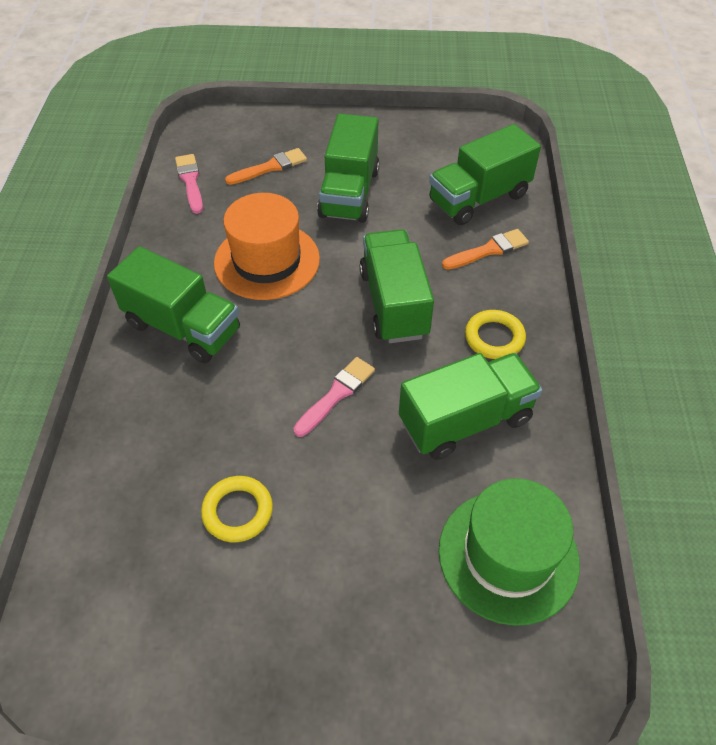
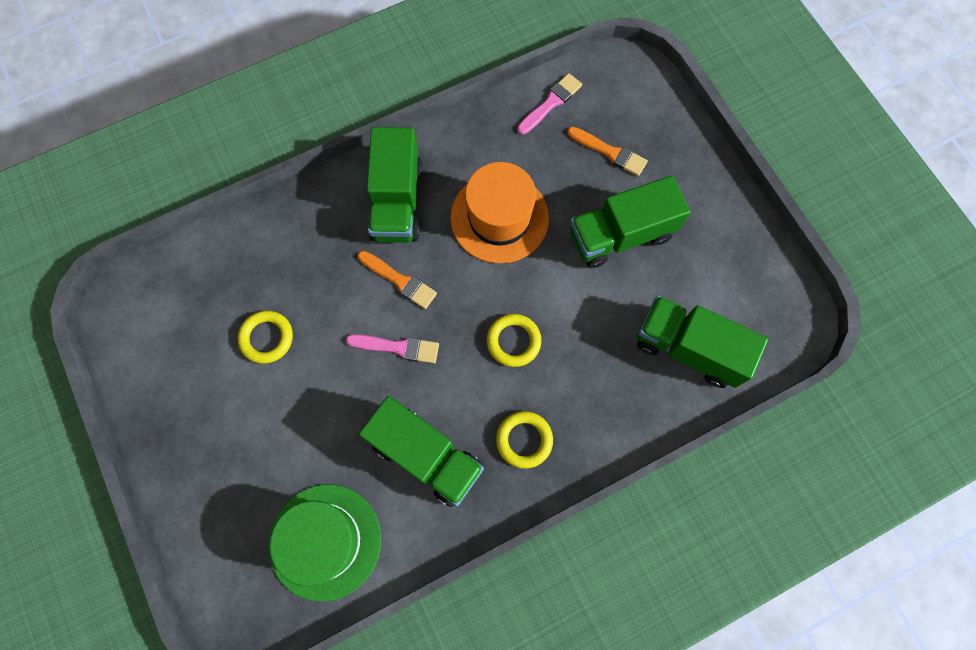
camera: 60 degrees right, 20 degrees up
green truck [359,229,434,343] -> yellow ring [487,314,541,367]
orange brush [442,229,529,270] -> orange brush moved to [358,251,437,309]

